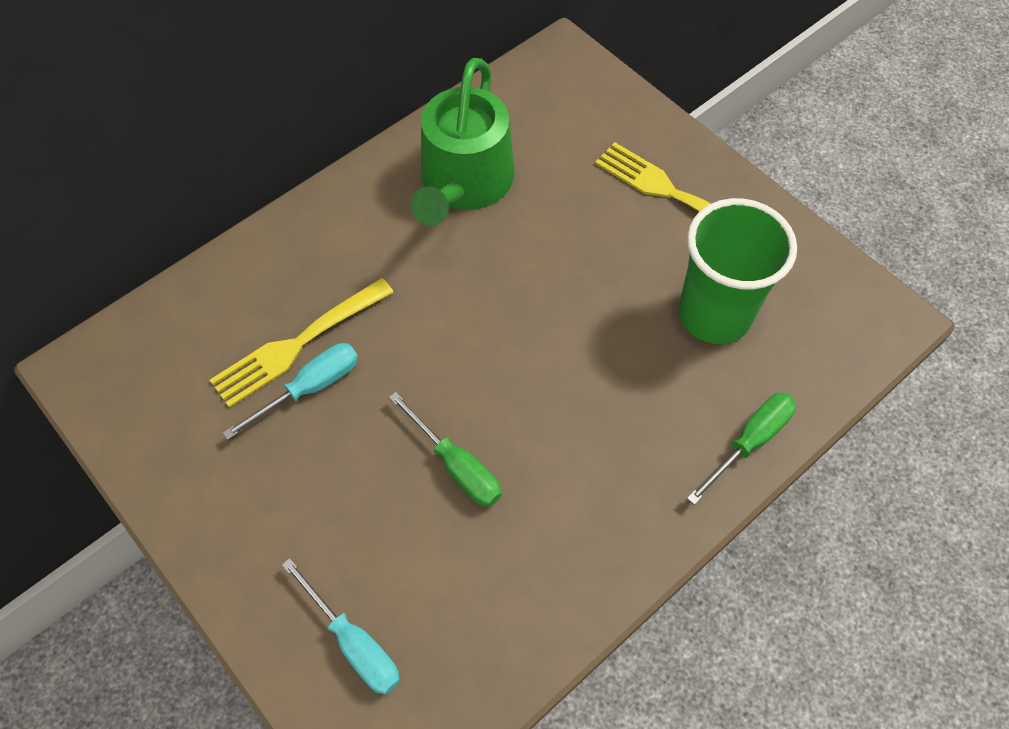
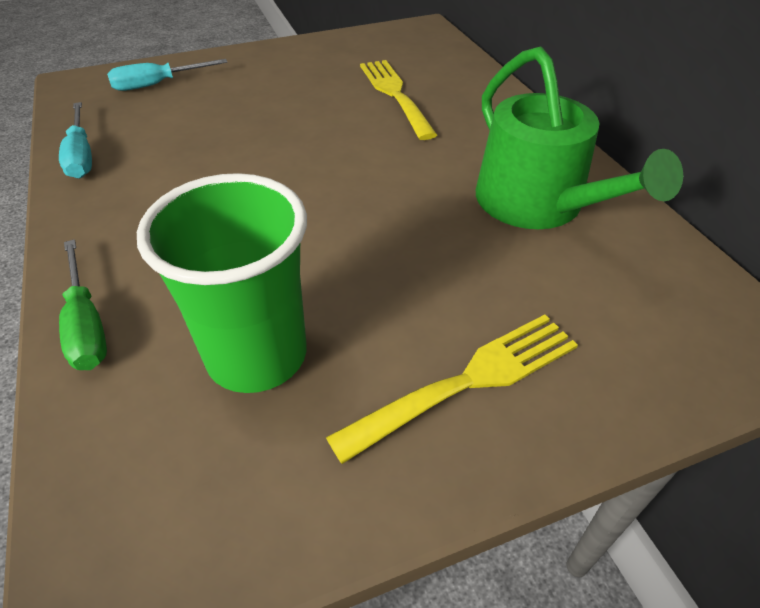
camera: 110 degrees right, 15 degrees down
turquoise screwdriver [223,343,358,440] -> turquoise screwdriver moved to [59,102,92,179]
green screwdriver [389,392,501,507] -> none
green watering can [411,58,515,226] -> green watering can turned 150 degrees counterclockwise [476,47,683,229]

